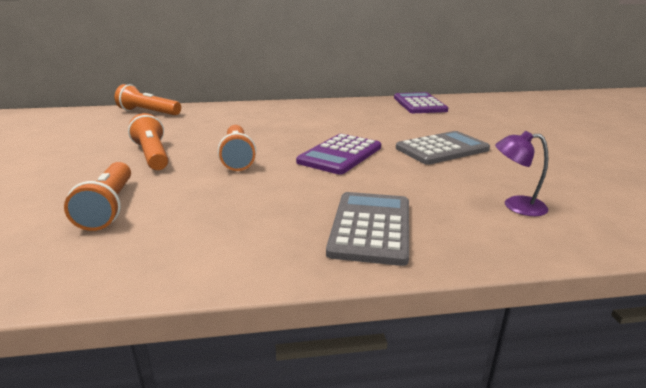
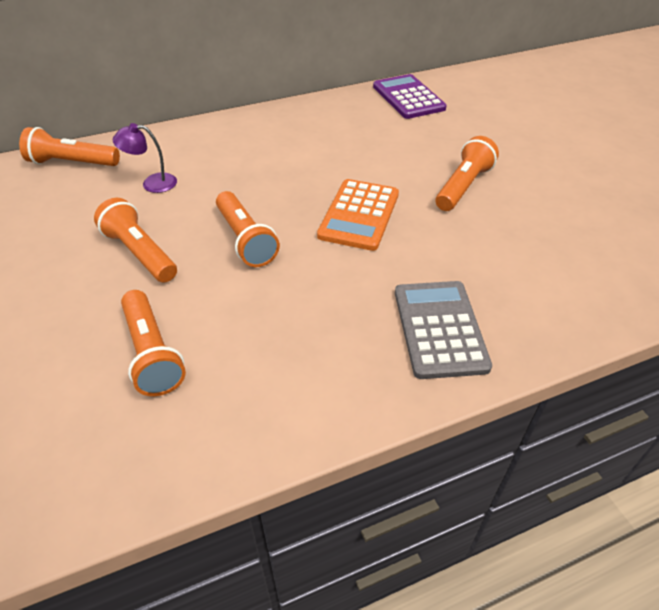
camera: 15 degrees left, 20 degrees up
purple calculator [296,134,381,175] -> orange calculator [317,179,399,251]
grey calculator [396,131,490,165] -> orange flashlight [436,136,499,211]
purple lamp [495,131,548,216] -> purple lamp moved to [113,123,177,193]

